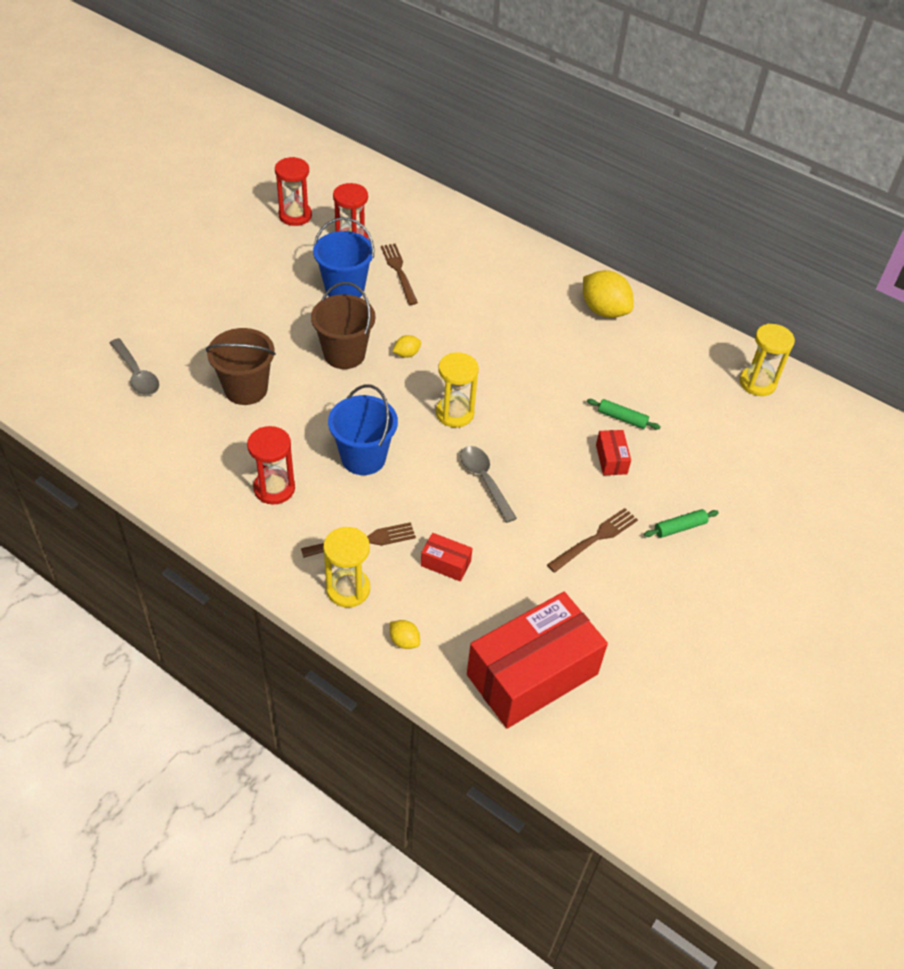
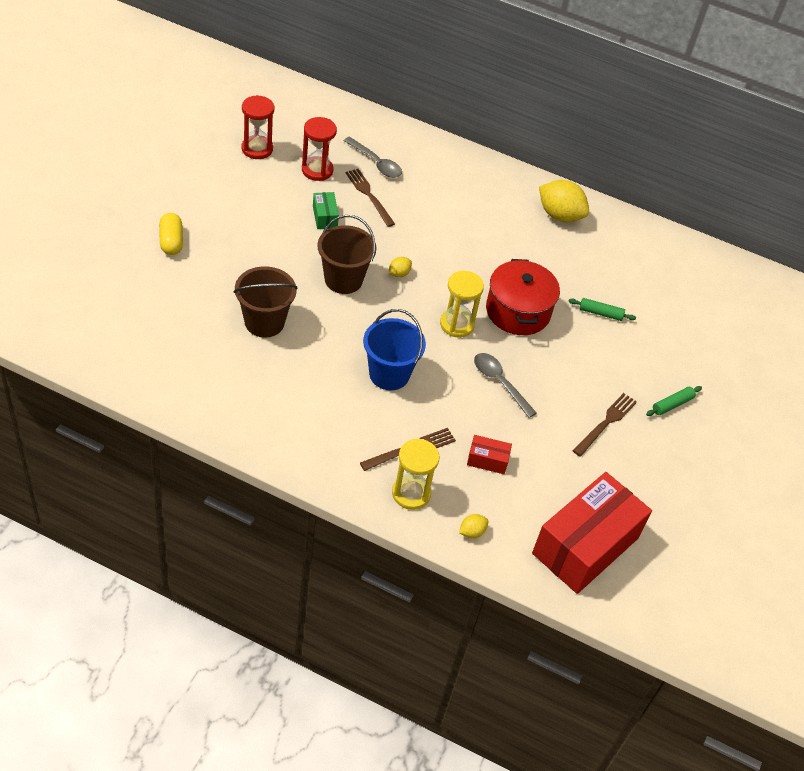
camera: 15 degrees left, 0 degrees up
grey spoon [110,338,159,395] -> grey spoon moved to [343,137,402,178]
red hourglass [247,426,295,504] -> none
blue bucket [313,217,374,298] -> green box [313,192,339,229]
yellow lemon [390,620,420,649] -> yellow lemon turned 60 degrees counterclockwise [459,514,489,538]
red box [596,430,631,475] -> none
yellow hourglass [740,324,795,396] -> none
none -> yellow capsule [159,213,183,255]
none -> red pot [486,259,560,335]

